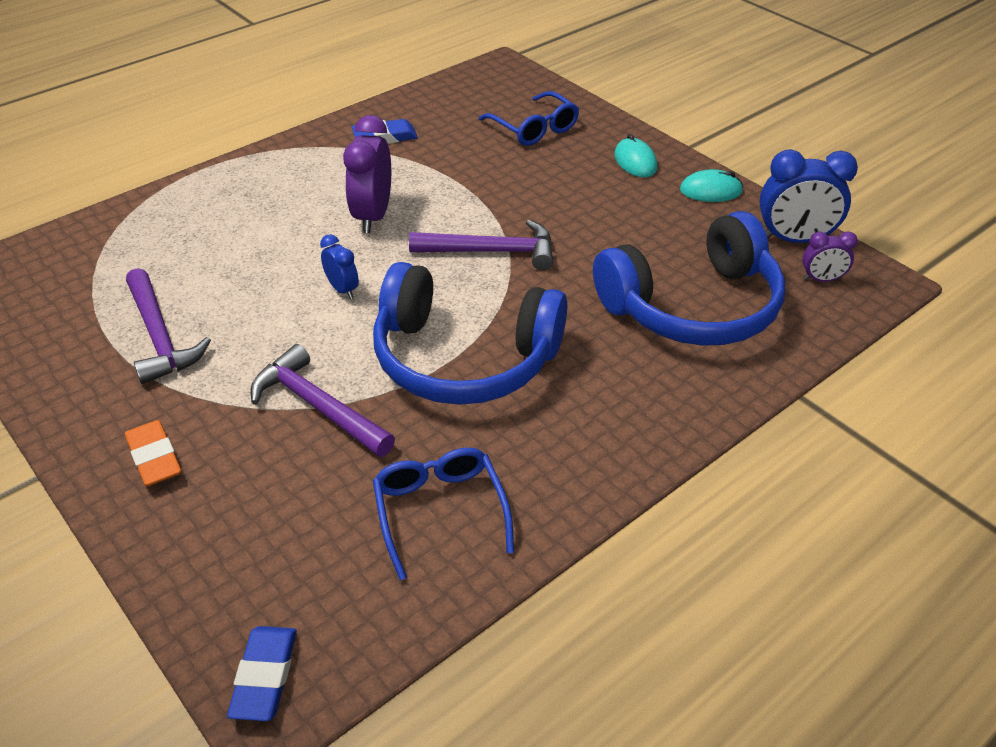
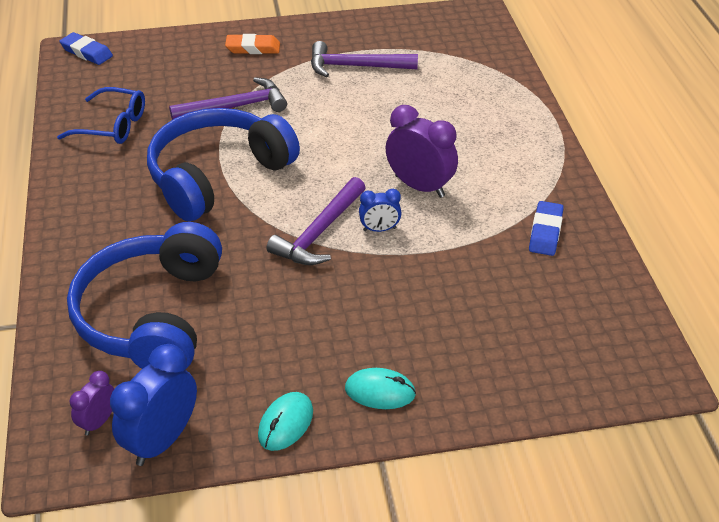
camera: 120 degrees right, 0 degrees up
blue clock [320,234,359,299] -> blue clock moved to [359,189,402,232]
blue glasses [479,91,579,146] -> none

